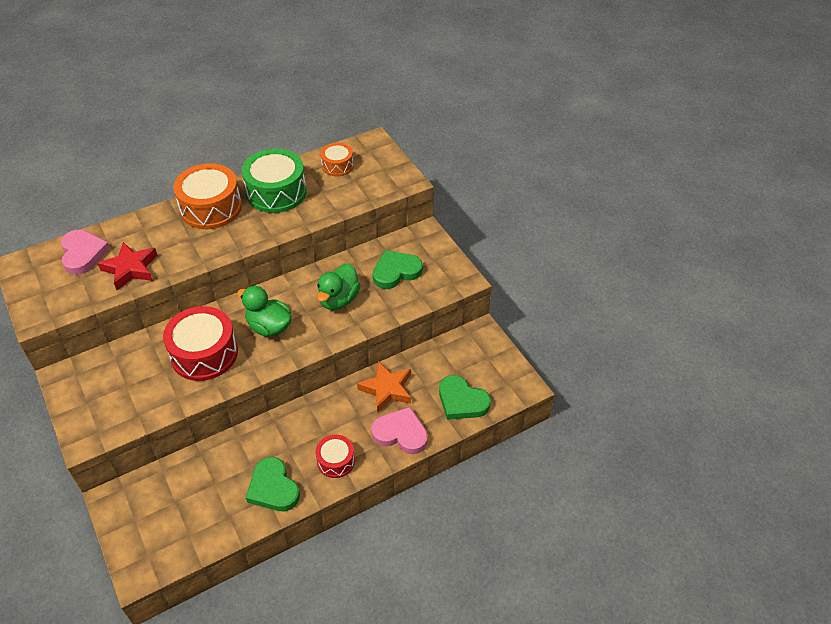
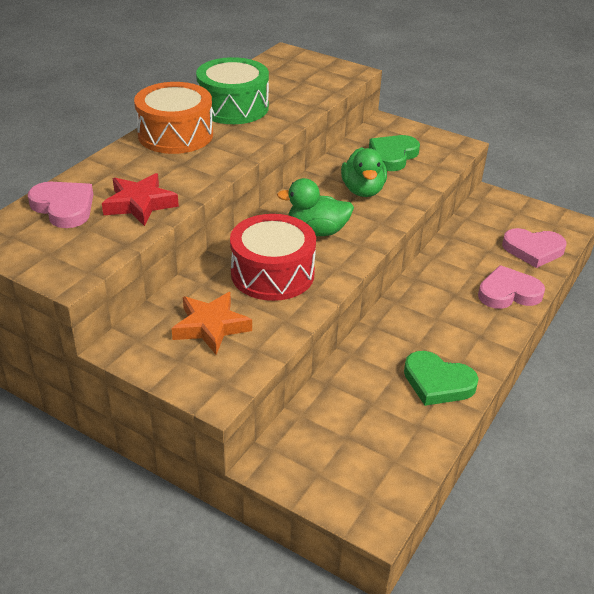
camera: 30 degrees left, 10 degrees down
red drum [315,435,355,478] -> none
orange drum [321,143,354,176] -> none
orange star [357,361,411,413] -> orange star moved to [171,292,252,355]
green heart [439,375,491,420] -> pink heart [502,228,567,268]

